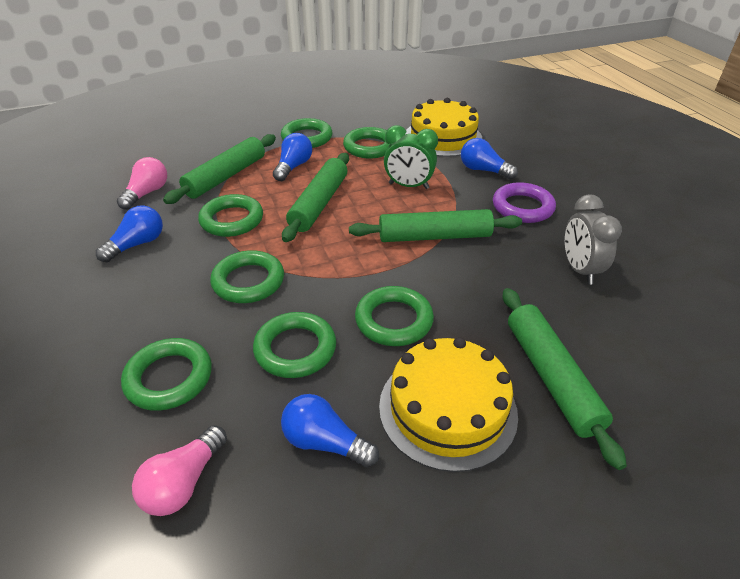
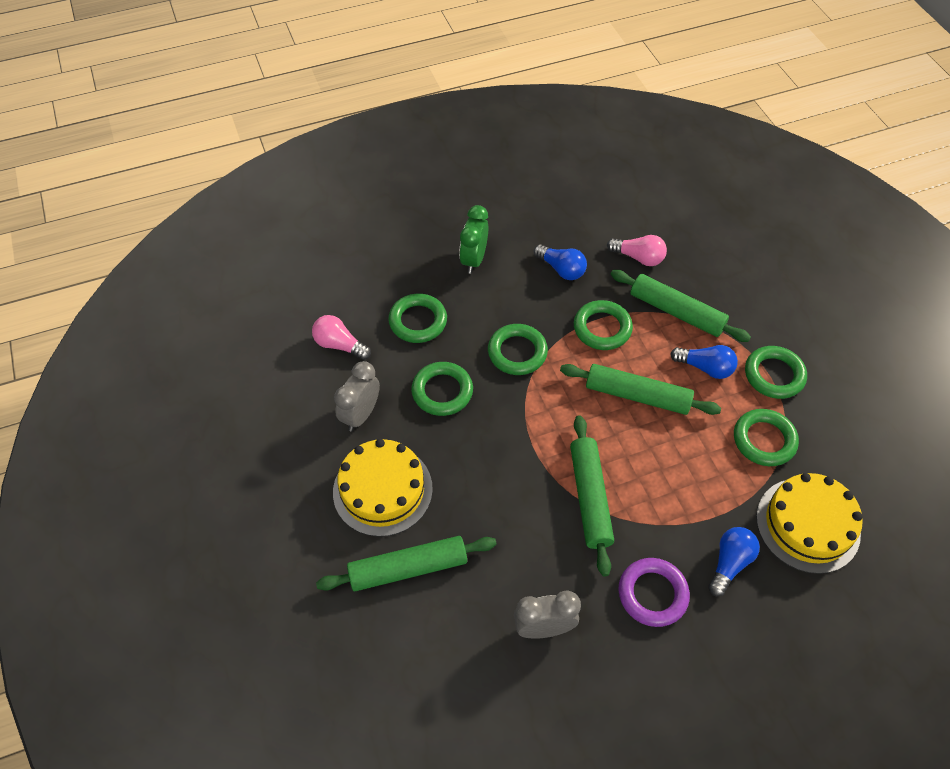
camera: 90 degrees right, 15 degrees up
blue light bulb [281,394,379,468] -> grey clock [334,361,380,431]
green ring [355,286,434,346] -> none
green clock [384,125,438,189] -> green clock moved to [459,205,488,274]

